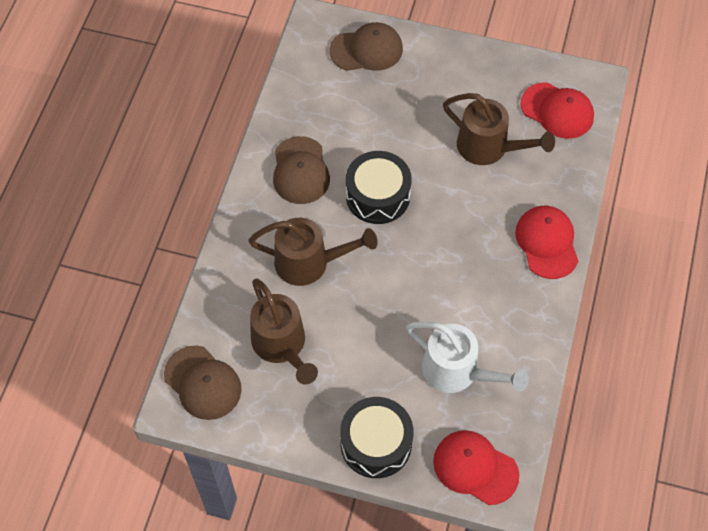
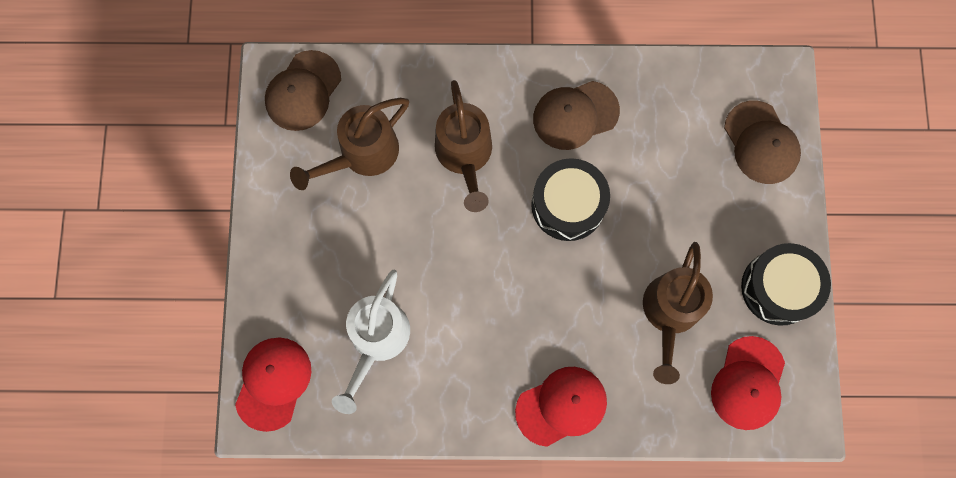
camera: 75 degrees right, 15 degrees up
black drum [340,397,413,478] -> black drum moved to [741,243,831,326]

